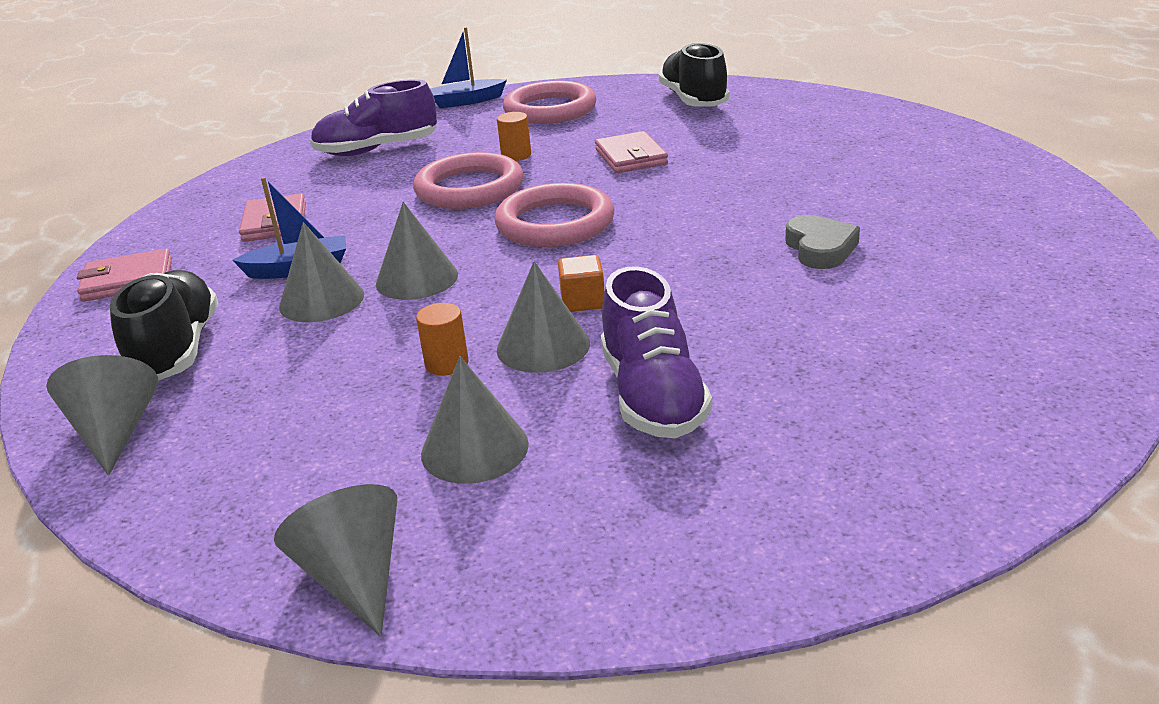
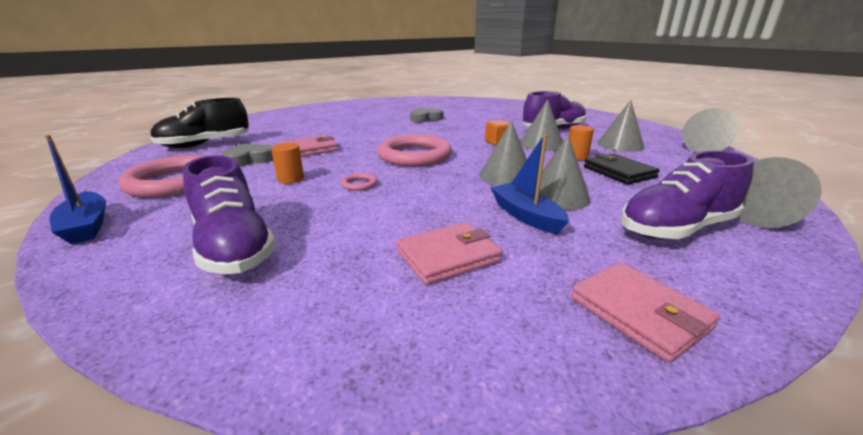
camera: 110 degrees left, 5 degrees down
black shoe [110,270,218,381] -> purple shoe [621,151,754,240]
pink ring [413,152,523,209] -> pink ring [341,173,377,191], size x0.40
none -> grey heart [221,143,273,167]
none -> black wallet [584,153,660,185]

